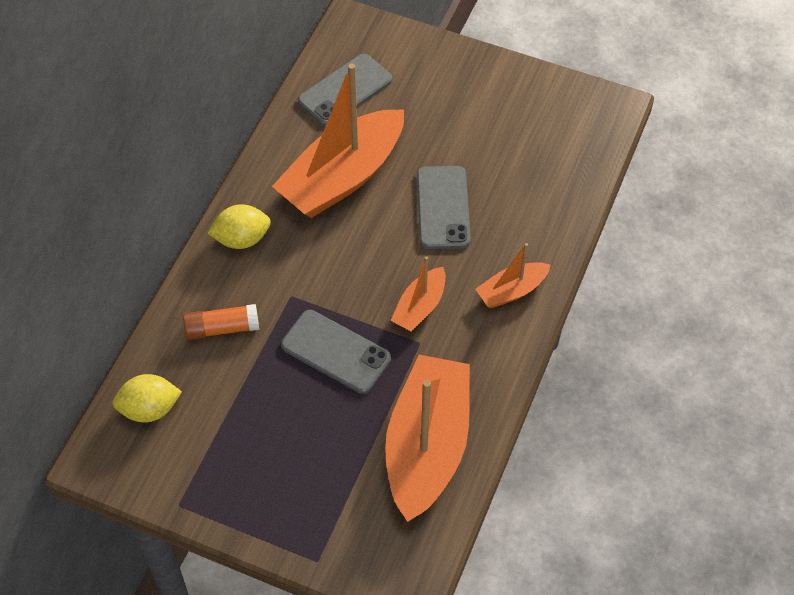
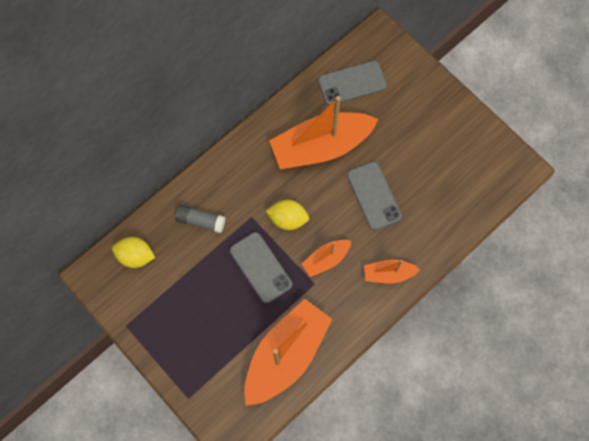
camera: 25 degrees right, 15 degrees up
orange glue stick [183,304,259,340] -> grey glue stick [175,205,226,233]
yellow lemon [207,204,271,249] -> yellow lemon moved to [266,200,309,230]
grey phone [417,166,471,249] -> grey phone turned 45 degrees counterclockwise [347,161,402,231]

